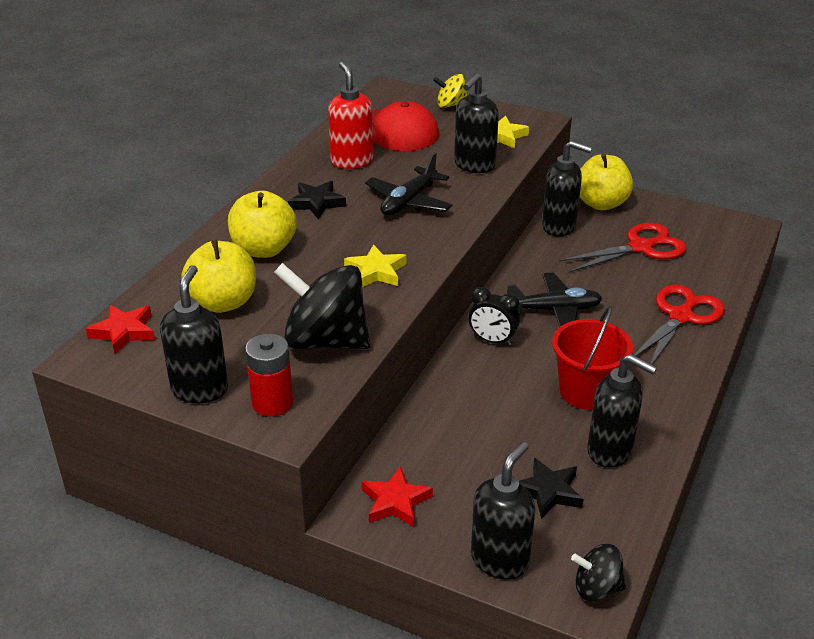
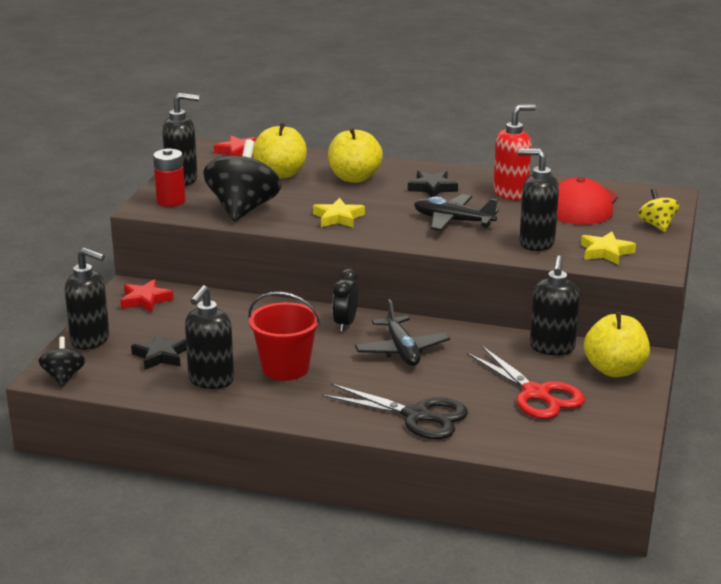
camera: 80 degrees right, 10 degrees down
red scissors [634,284,725,364] -> black scissors [322,384,468,439]

